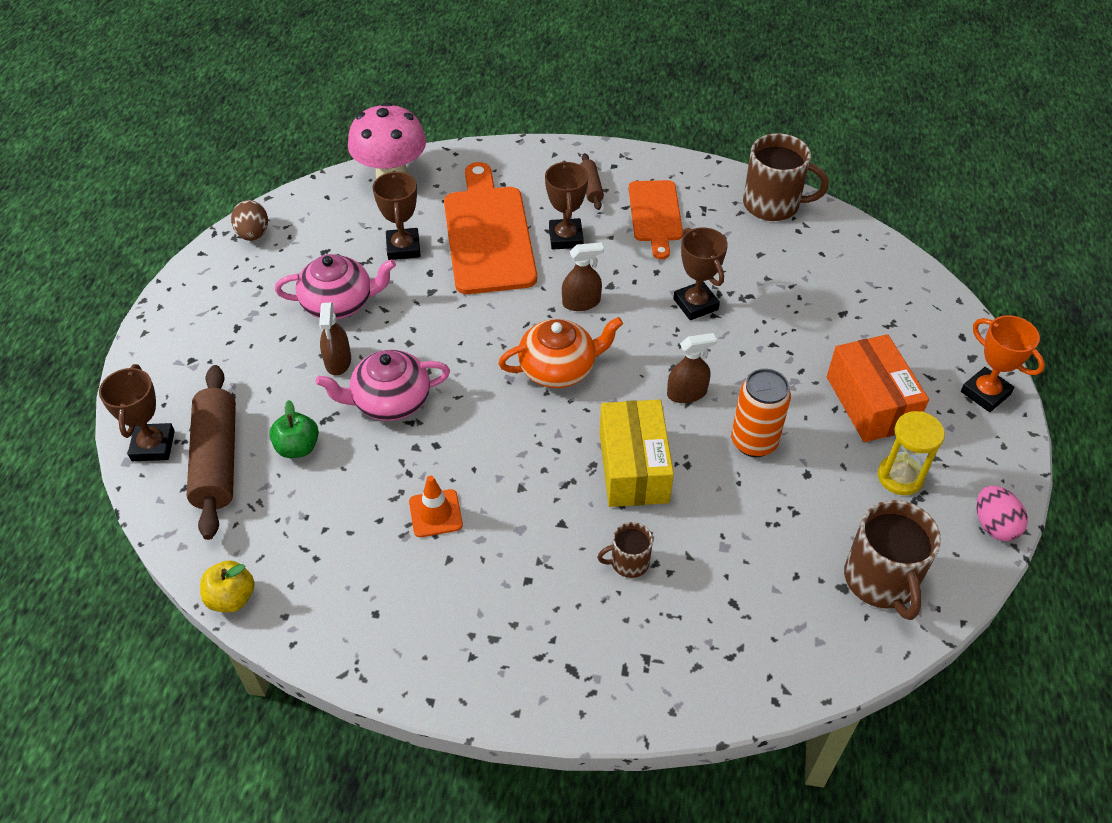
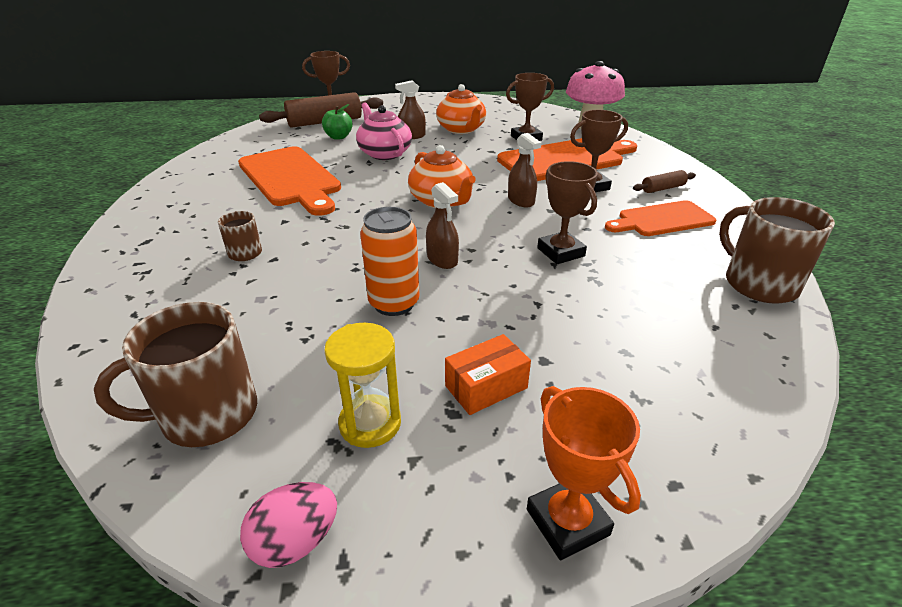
camera: 75 degrees right, 15 degrees down
yellow apple [200,560,255,612] -> none
brown egg [231,200,268,241] -> none
pink teapot [275,254,396,320] -> orange teapot [436,84,486,134]
orange traffic cone [409,476,463,537] -> orange cutting board [238,146,341,216]
yellow box [599,400,674,507] -> none
brown trophy [673,227,728,320] -> brown trophy turned 75 degrees counterclockwise [537,161,598,264]
brown mug [743,133,829,221] -> brown mug turned 150 degrees clockwise [719,197,835,304]
orange box [827,334,929,442] -> orange box [445,334,531,415], size x0.60
orange trophy [961,315,1045,412] -> orange trophy turned 60 degrees counterclockwise [527,386,641,560]

